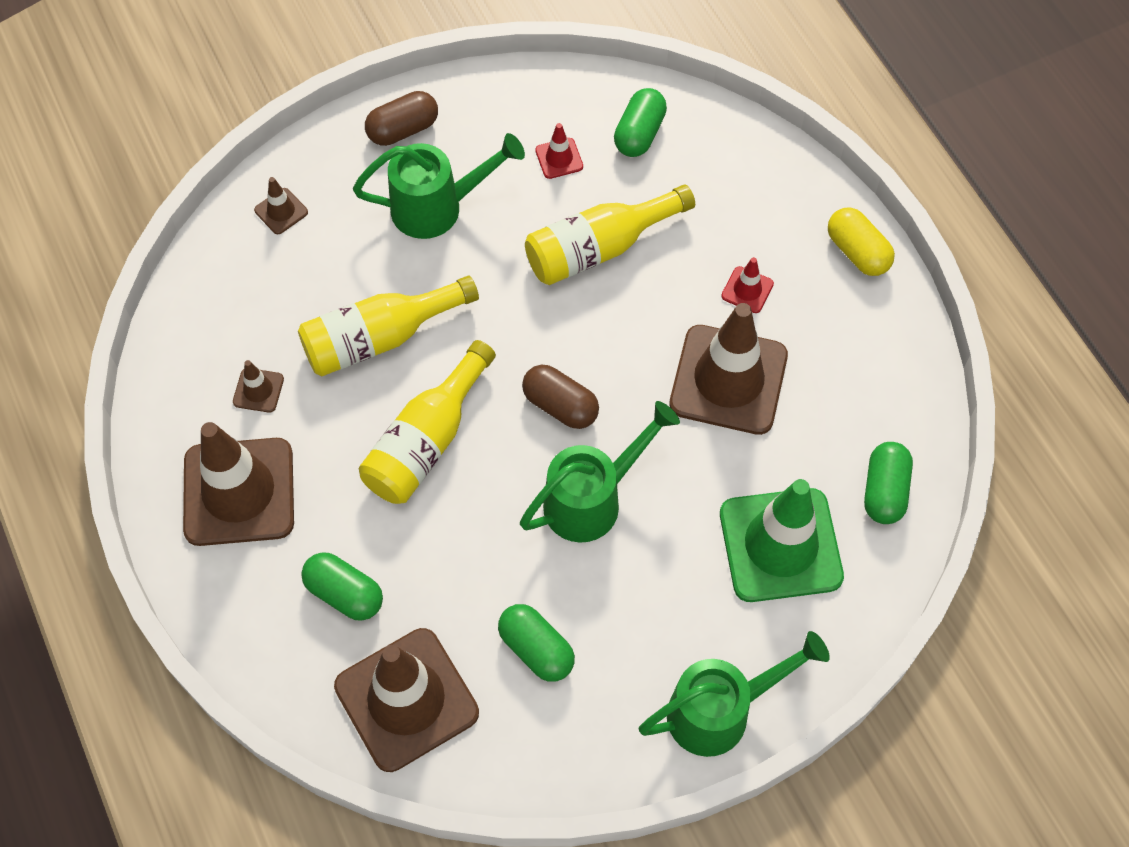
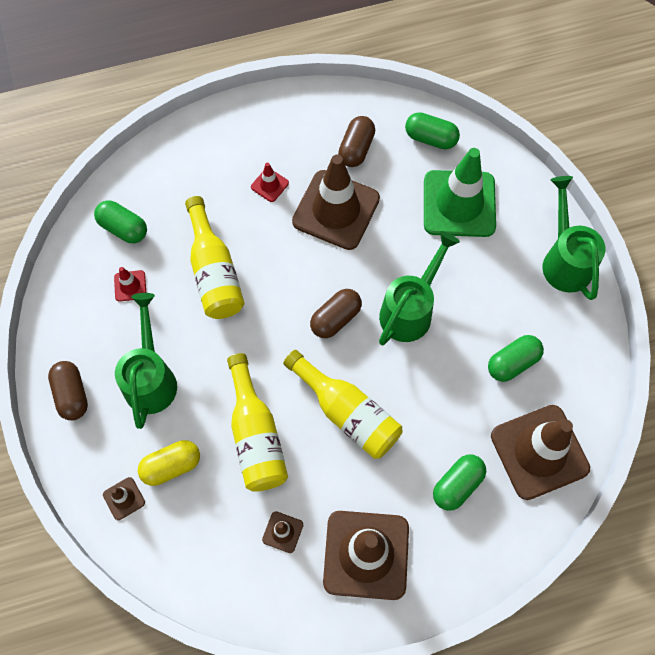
camera: 80 degrees left, 5 degrees up
green watering can [520,401,680,543] -> green watering can turned 60 degrees clockwise [379,231,460,345]
yellow capsule [828,207,895,276] -> yellow capsule moved to [138,440,200,486]
none -> brown capsule [338,116,375,167]

